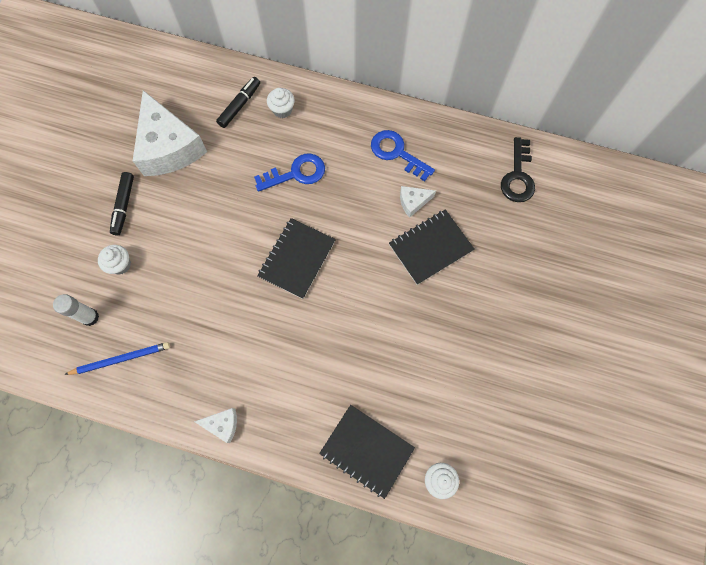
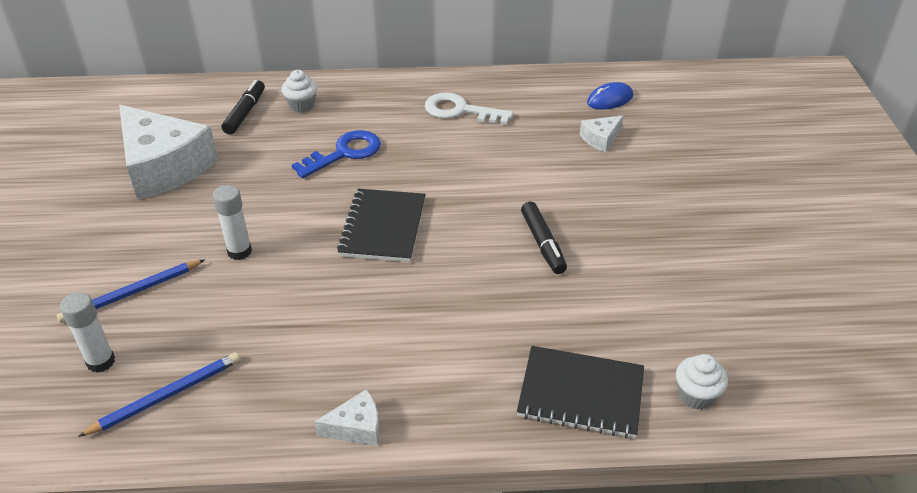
camera: 20 degrees left, 30 degrees down
white cupcake [98,245,131,275] -> blue pencil [57,259,205,323]
black marker [110,172,134,235] -> black marker moved to [521,202,567,274]
blue key [371,130,435,181] -> white key [425,92,513,125]
black notebook [389,209,475,285] -> none
white cheese [400,186,436,218] -> white cheese moved to [580,115,623,153]
black key [501,137,535,202] -> blue mouse [587,82,633,110]
none -> white glue stick [213,185,252,260]

